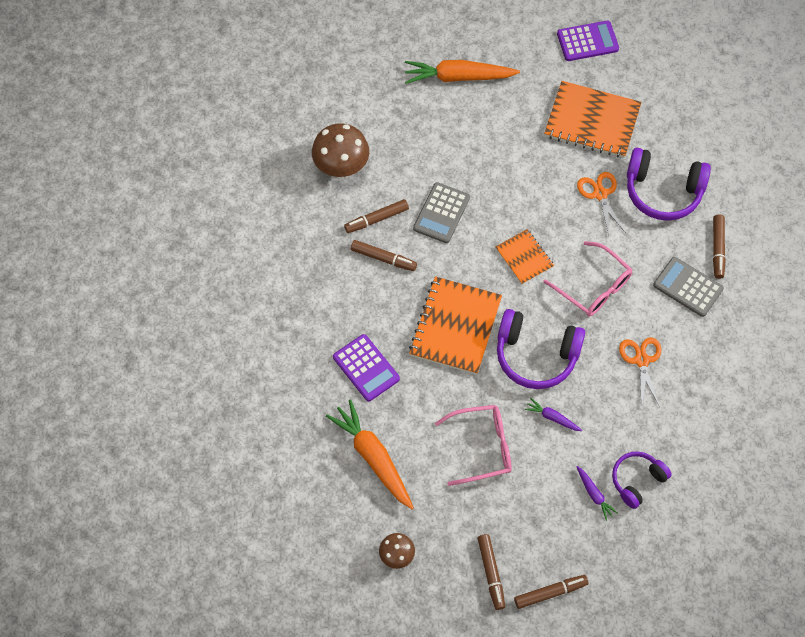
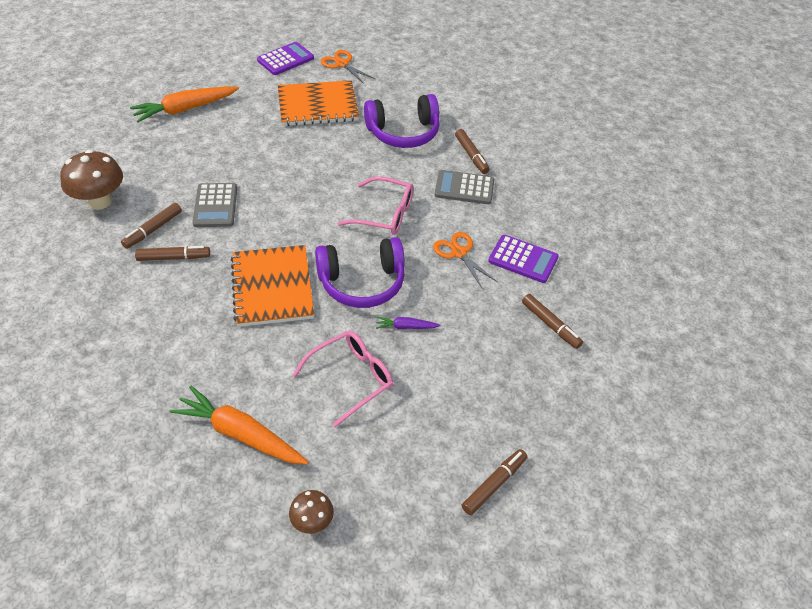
camera: 30 degrees left, 15 degrees down
purple calculator [333,334,400,401] -> purple calculator moved to [488,235,559,283]
brown marker [477,534,505,610] -> brown marker moved to [522,294,583,349]
orange notebook [496,229,554,284] -> none
purple carrot [576,466,618,521] -> none
orange scissors [577,172,626,235] -> orange scissors moved to [321,50,375,84]
purple headphones [612,451,672,509] -> none

